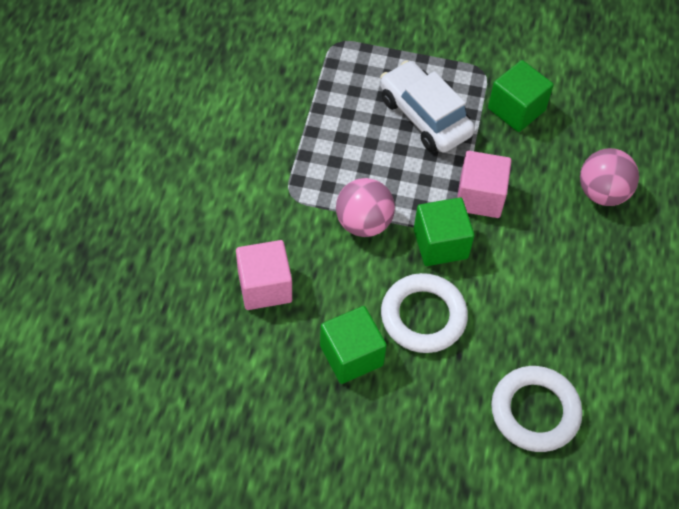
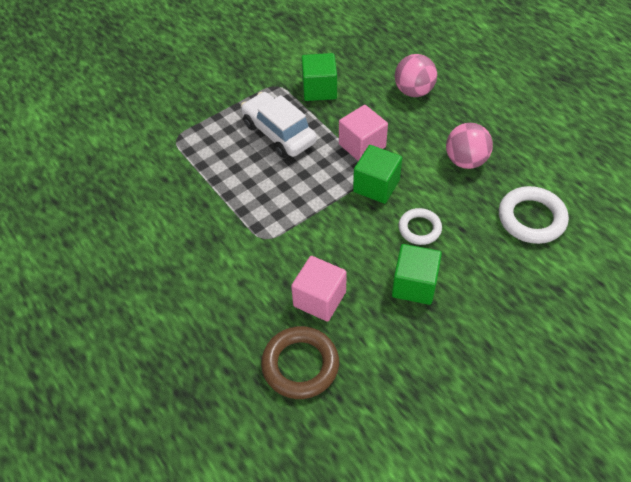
camera: 45 degrees left, 5 degrees down
pink ball [336,178,395,237] -> pink ball moved to [446,123,493,169]
white car [380,60,475,152] -> white car turned 45 degrees clockwise [241,92,317,158]
white ring [381,273,468,353] -> white ring [398,208,442,245], size x0.63
none -> brown ring [261,326,339,399]

